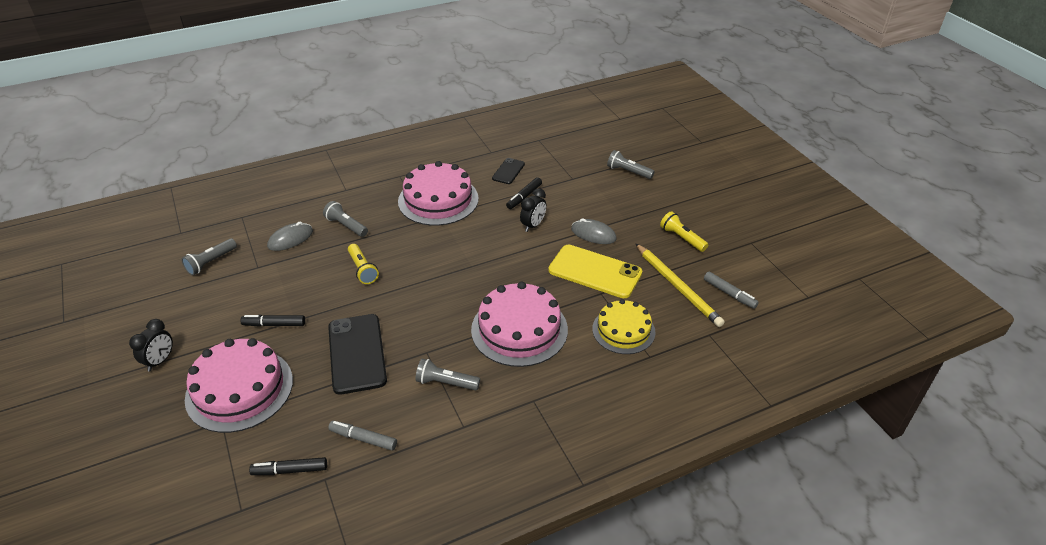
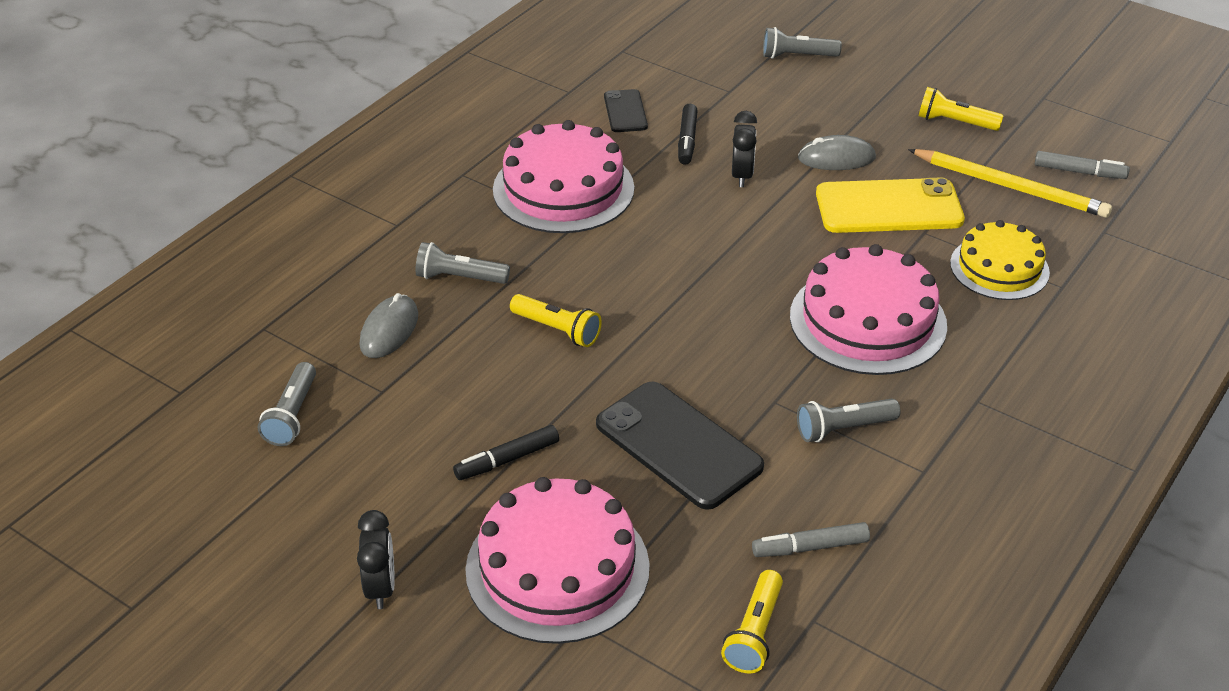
camera: 30 degrees left, 0 degrees up
black marker [249,457,327,475] -> yellow flashlight [721,570,783,673]

